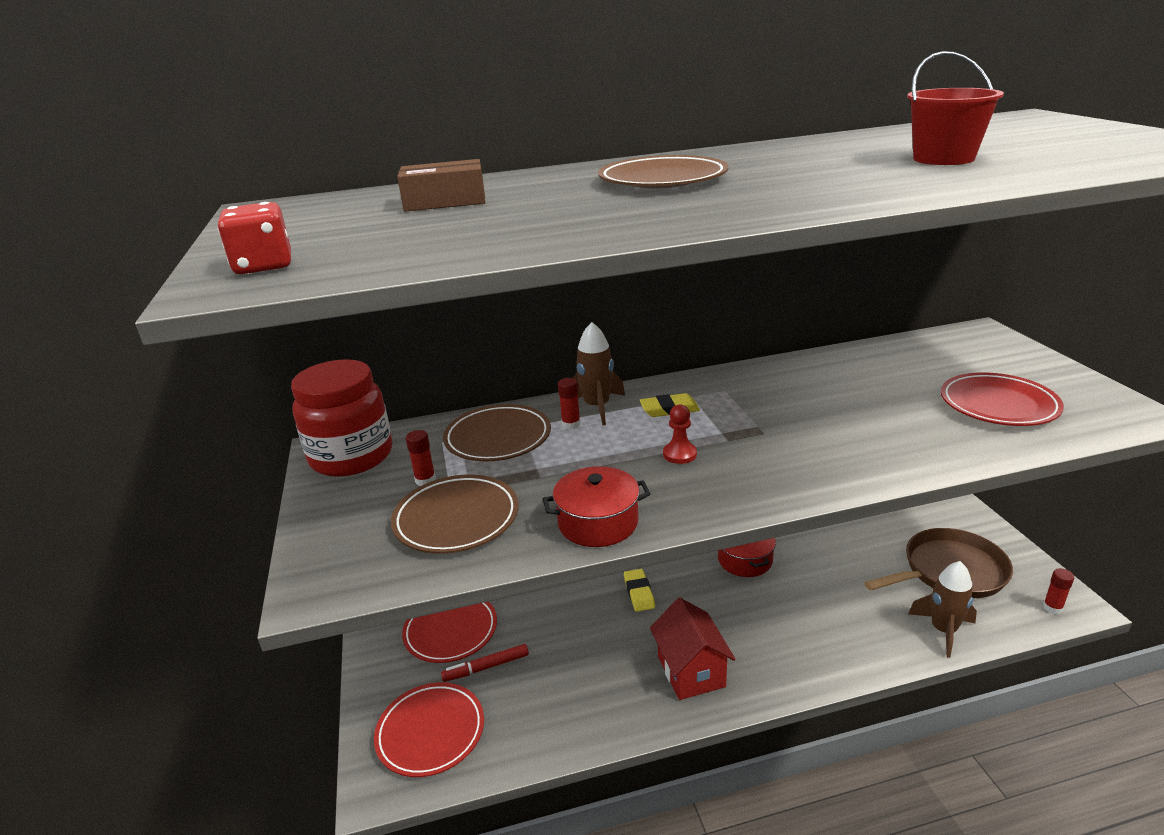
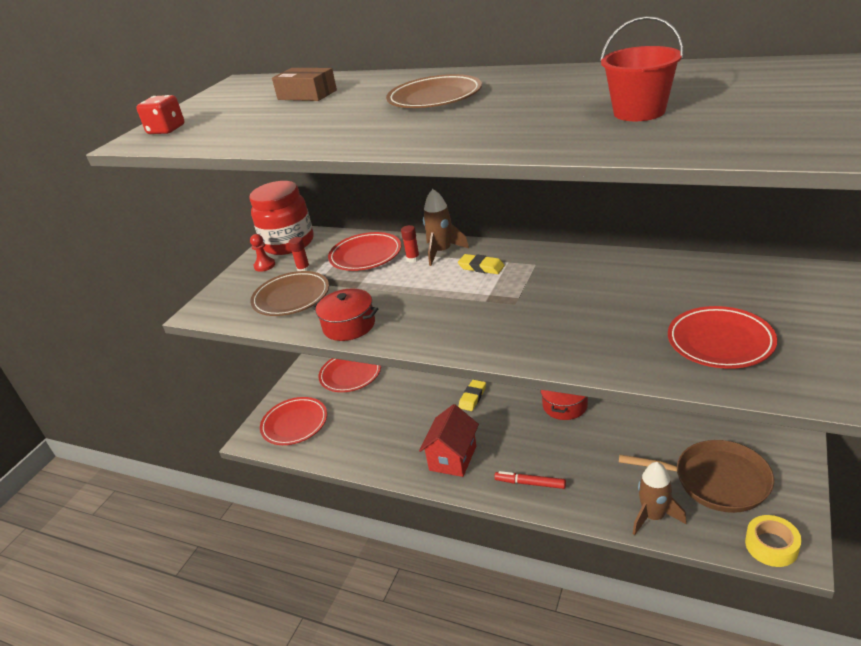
camera: 40 degrees right, 5 degrees up
red marker [441,644,529,682] -> red marker moved to [494,471,566,489]
brown plate [443,404,551,461] -> red plate [328,232,401,271]
red pawn [663,405,697,464] -> red pawn moved to [250,234,275,272]
red glue stick [1043,568,1074,614] -> yellow tape [745,515,801,567]

